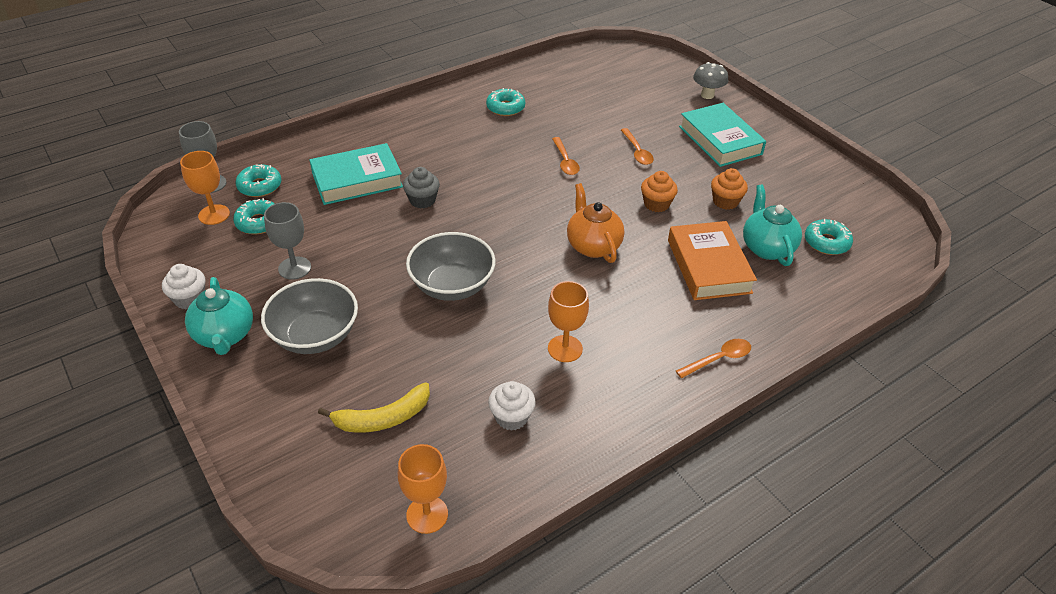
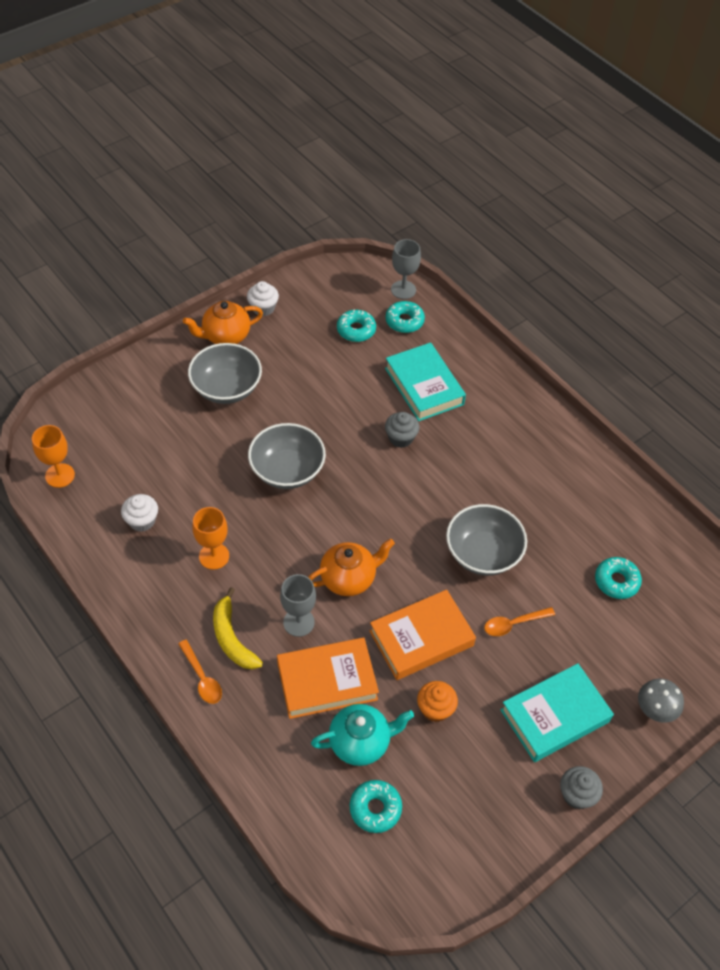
camera: 85 degrees right, 10 degrees up
orange goblet [180,151,230,225] -> none
turquoise teapot [185,277,253,355] -> orange teapot [183,301,263,344]
grey goblet [264,202,311,280] -> grey goblet moved to [280,574,316,637]
yellow banana [318,382,430,433] -> yellow banana moved to [213,587,263,669]
turquoise donut [486,88,525,116] -> turquoise donut moved to [595,557,642,599]
orange spoon [552,137,580,175] -> grey bowl [446,504,527,575]
orange cupcake [641,171,678,212] -> orange book [370,590,476,680]
none -> grey cupcake [560,766,603,809]

